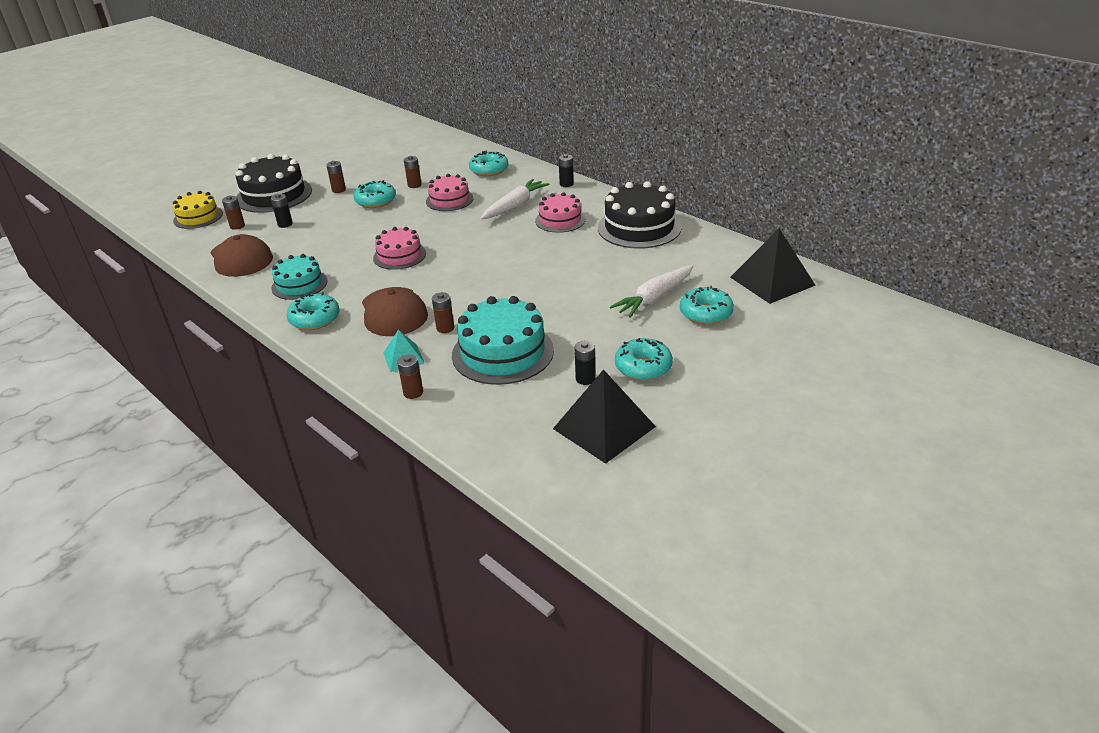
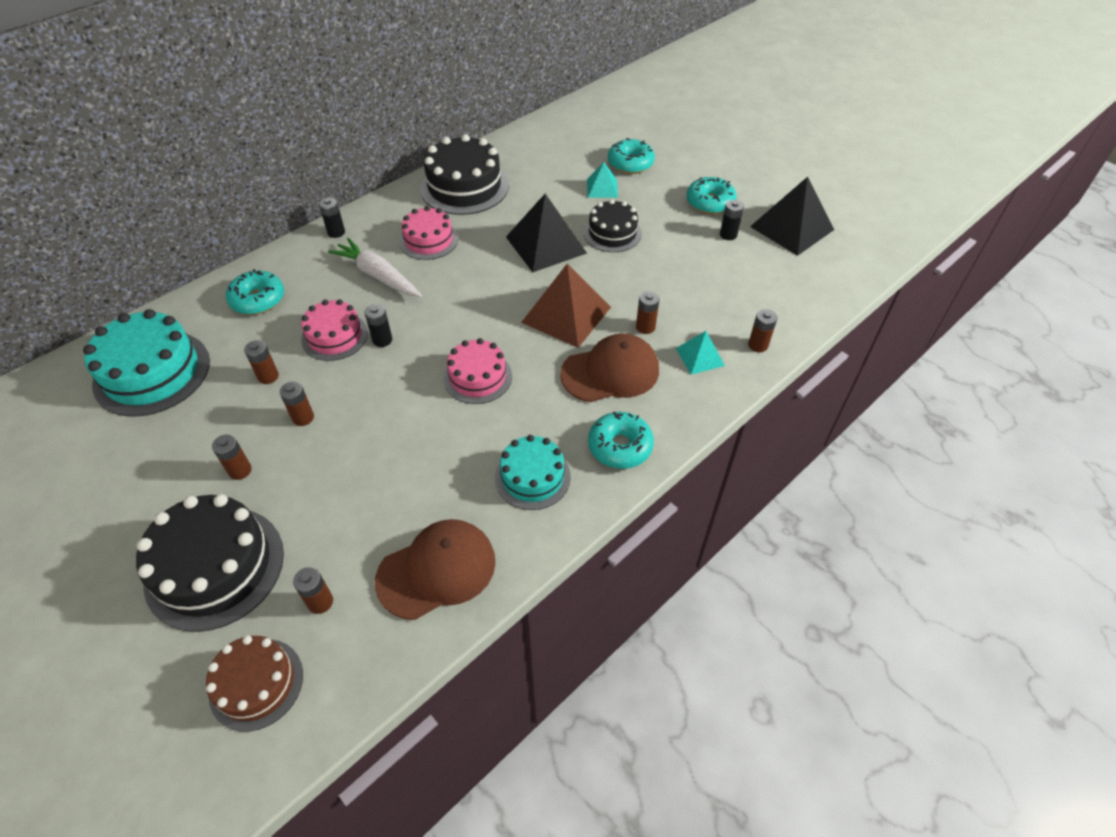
camera: 90 degrees left, 15 degrees up
yellow cake [173,191,223,229] -> brown cake [206,635,303,732]
black battery [271,194,293,228] -> black battery moved to [365,304,392,347]
turquoise donut [354,180,396,208] -> brown battery [280,381,314,426]
turquoise cake [452,296,554,385] -> turquoise cake moved to [83,309,210,416]
white carrot [610,265,694,318] -> turquoise pyramid [587,162,618,198]
black pyramid [730,228,816,304] -> black pyramid moved to [506,194,587,272]
none -> brown pyramid [521,264,611,348]
none -> black cake [584,199,642,252]

